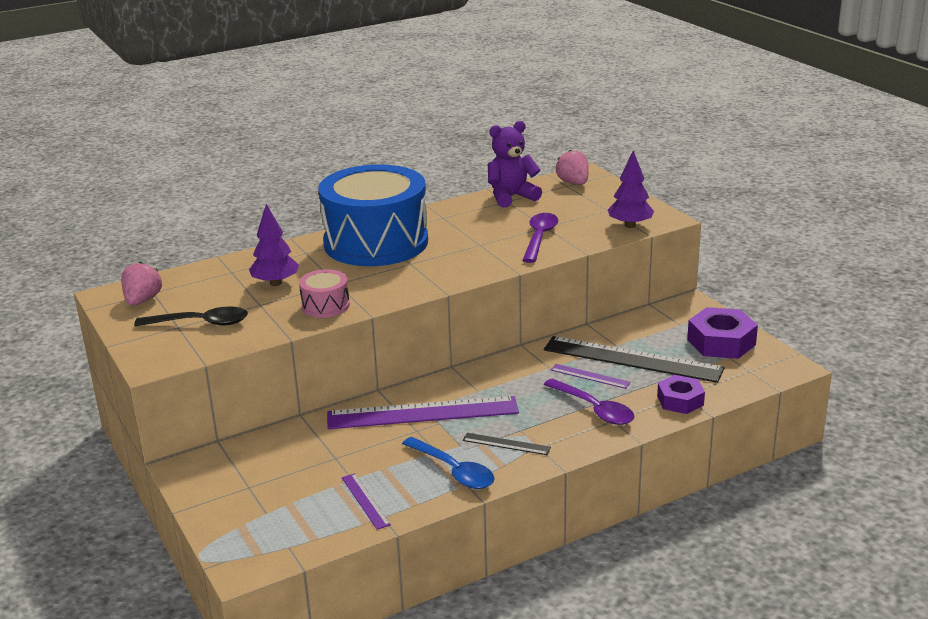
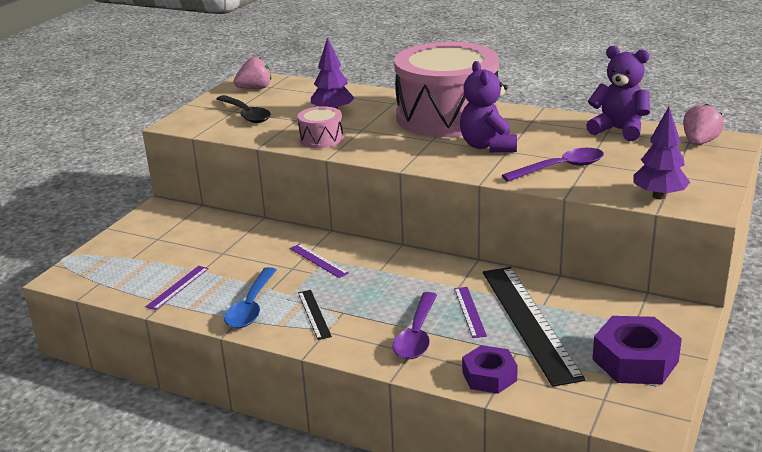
camera: 55 degrees right, 0 degrees up
blue drum [318,164,428,266] -> pink drum [394,42,499,137]
purple ruler [327,396,519,429] -> purple ruler [290,244,349,278], size x0.45
none -> purple teddy bear [460,61,517,152]

